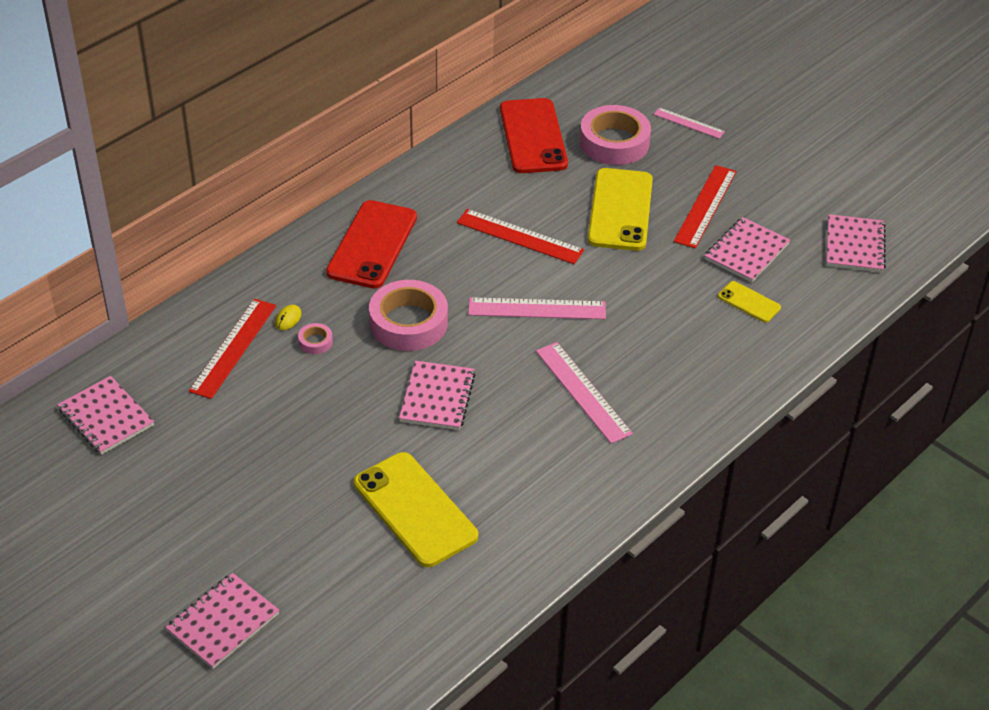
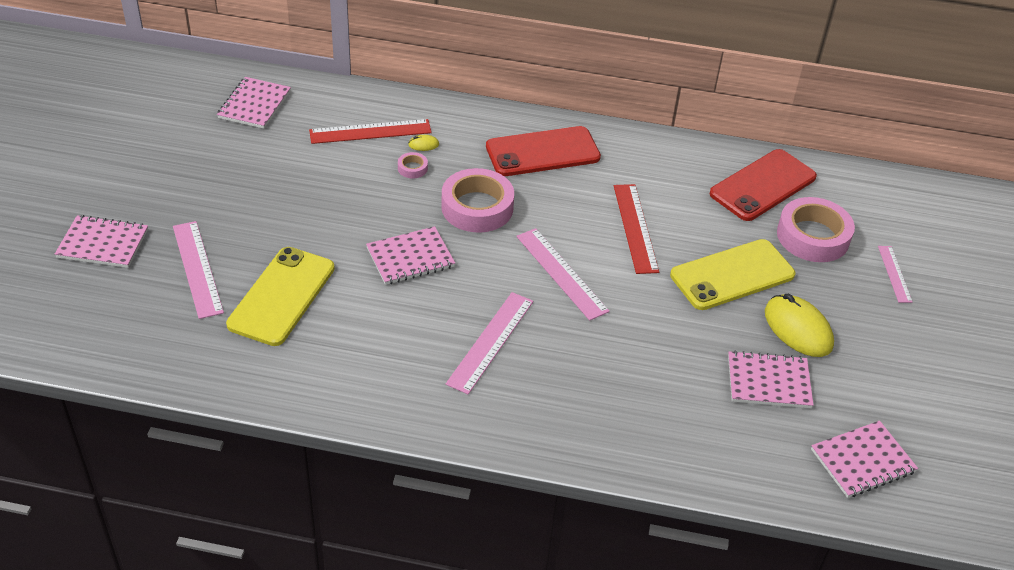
camera: 55 degrees right, 0 degrees up
red ruler [674,165,737,249] -> yellow mouse [765,294,834,357]
yellow phone [718,281,781,322] -> none
none -> pink ruler [173,221,224,319]

